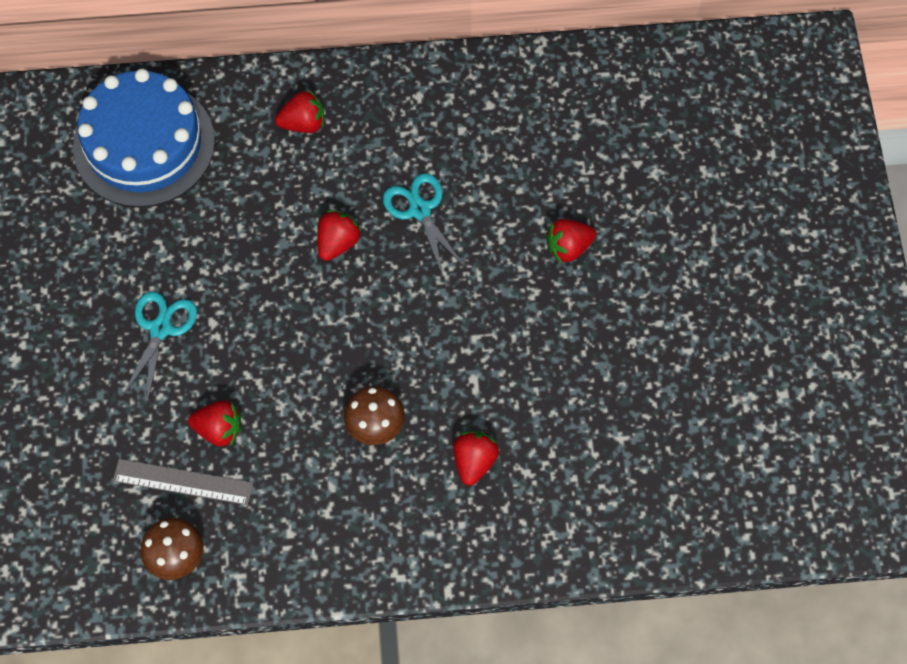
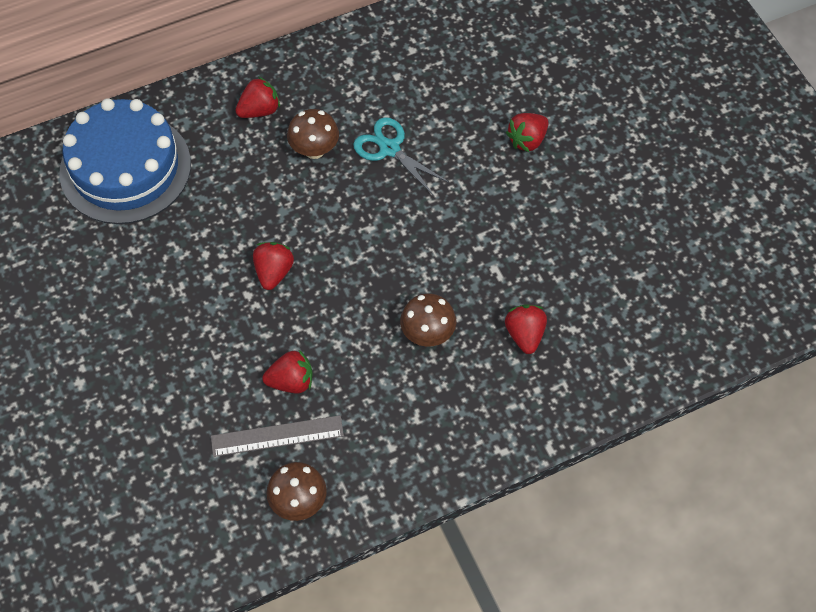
camera: 20 degrees left, 5 degrees down
turquoise scissors [122,291,197,403] -> none
red strawberry [318,210,362,261] -> red strawberry moved to [253,242,294,290]
none -> brown mushroom [287,109,339,159]

